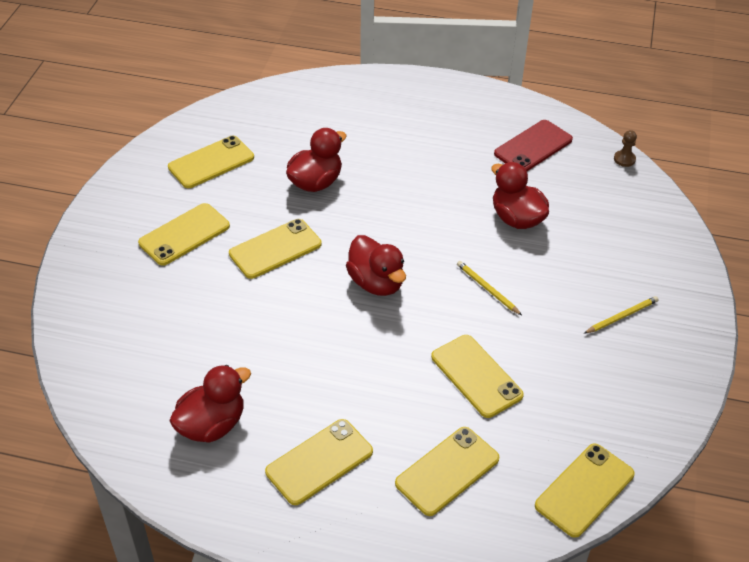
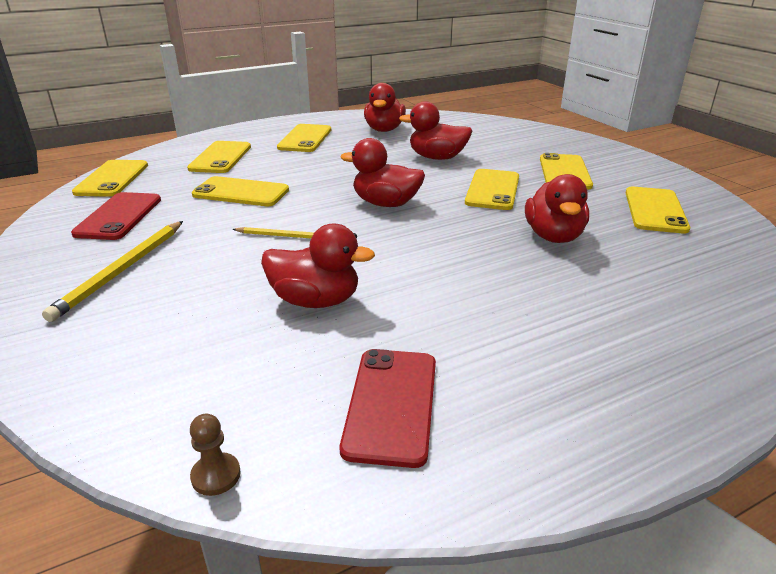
camera: 140 degrees right, 15 degrees down
yellow pencil [584,296,659,334] -> yellow pencil [42,221,183,322], size x1.72
none -> red phone [71,192,161,240]
none -> red duck [399,101,472,160]

